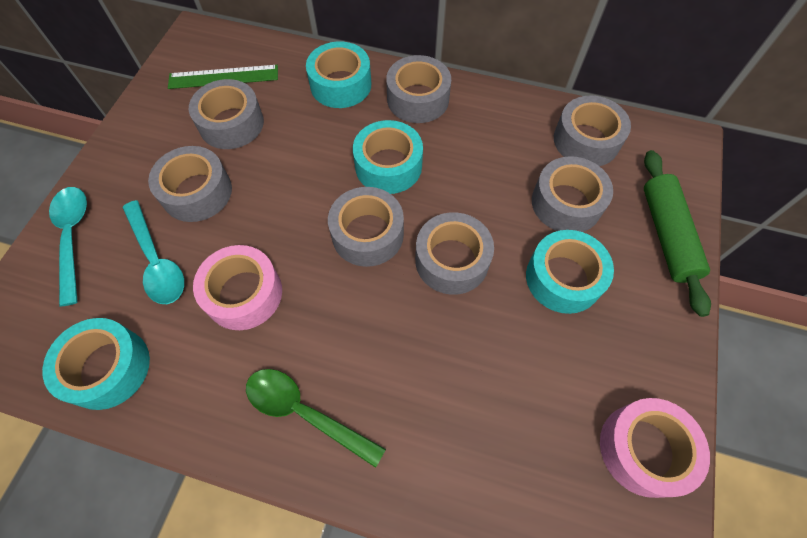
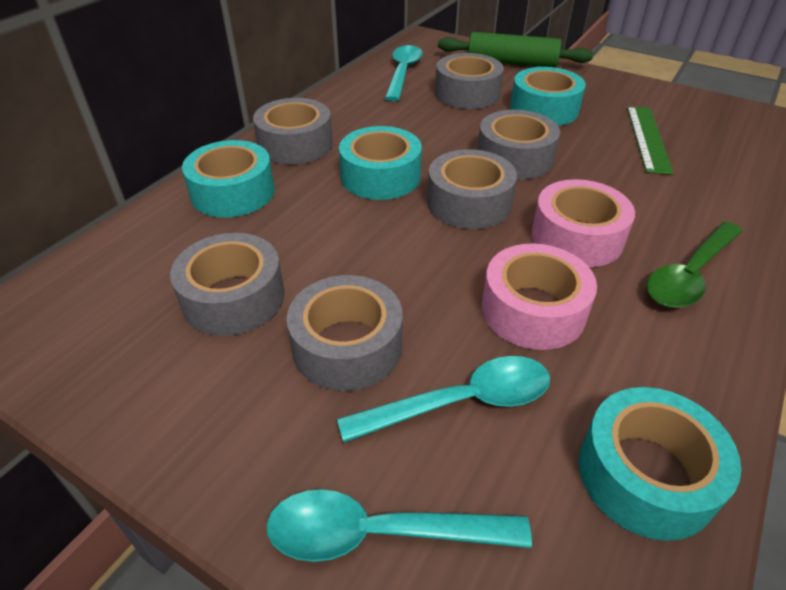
camera: 75 degrees left, 20 degrees down
green ruler [168,65,278,89] -> green ruler moved to [627,106,674,175]
grey tape [554,95,631,166] -> turquoise spoon [385,45,423,101]
pink tape [600,398,710,498] -> pink tape moved to [531,179,635,267]

